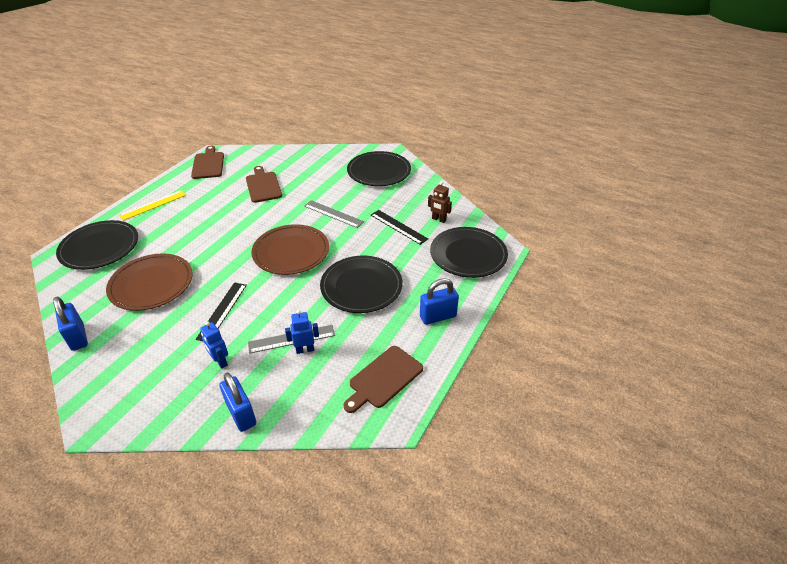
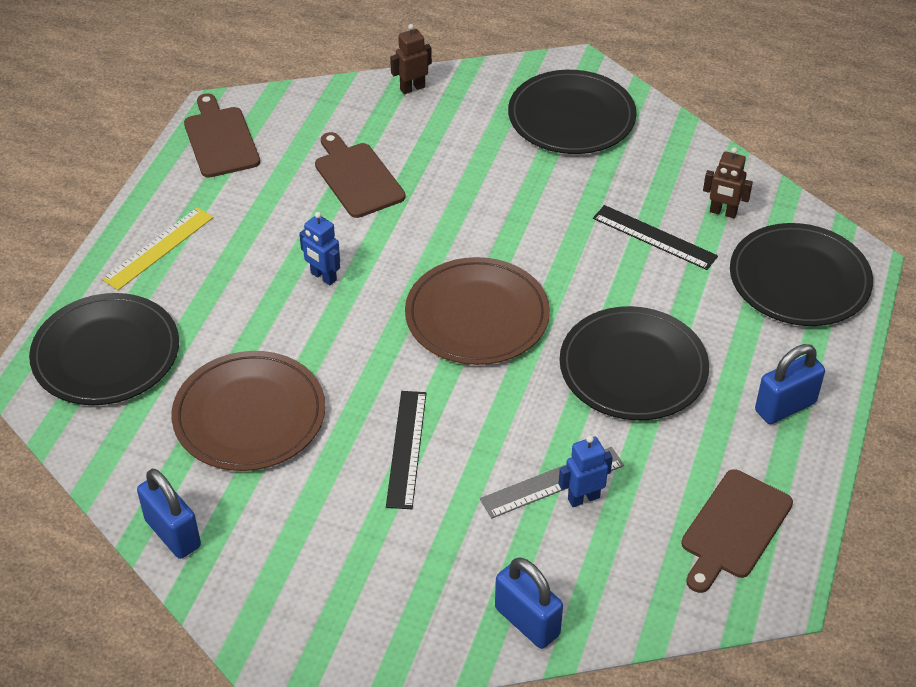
camera: 10 degrees left, 5 degrees up
blue robot [200,321,228,369] -> blue robot moved to [299,212,340,285]
grey ruler [304,200,364,228] -> none
none -> brown robot [390,24,432,94]

